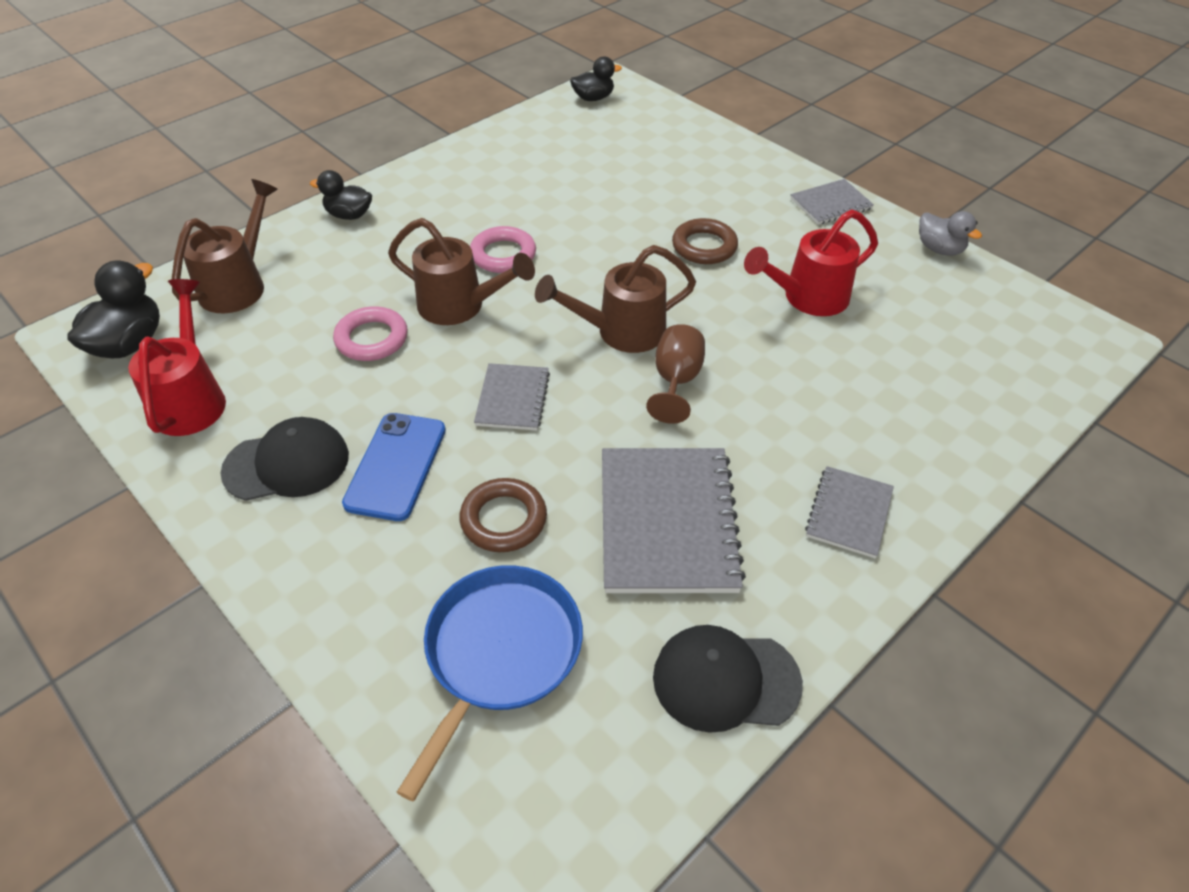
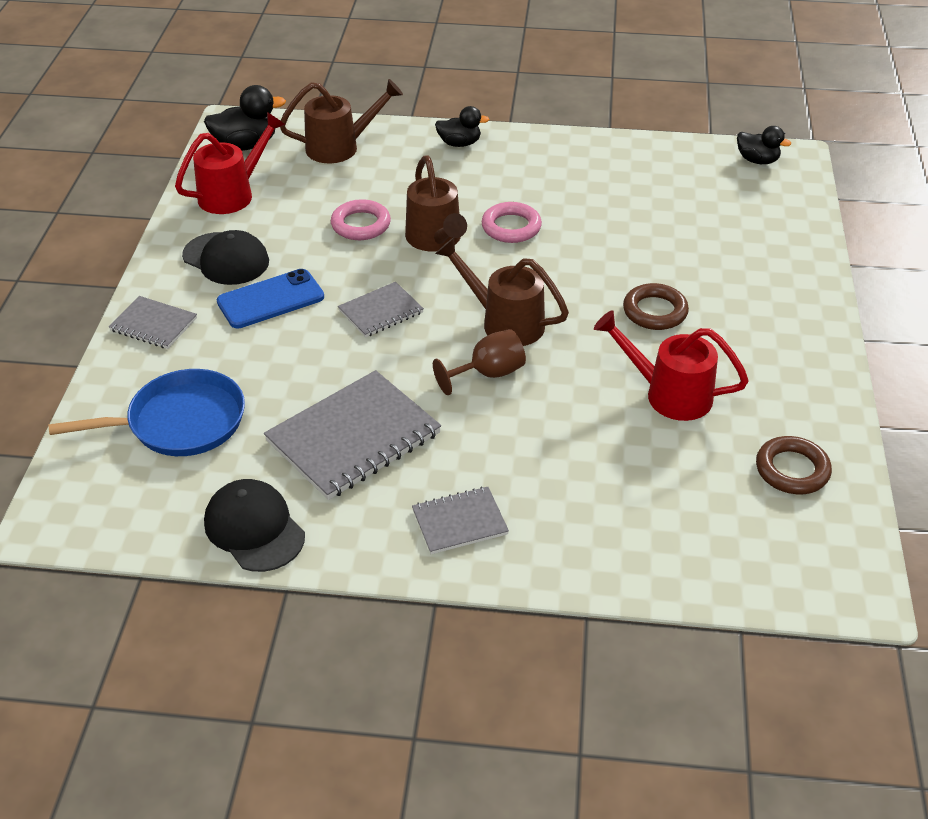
camera: 50 degrees right, 5 degrees down
black duck [310,170,372,220] -> black duck turned 120 degrees clockwise [435,106,489,147]
brown ring [459,478,547,552] -> brown ring moved to [756,436,832,494]
grey notebook [790,179,874,225] -> grey notebook moved to [109,296,197,349]
grey duck [919,211,982,256] -> none

